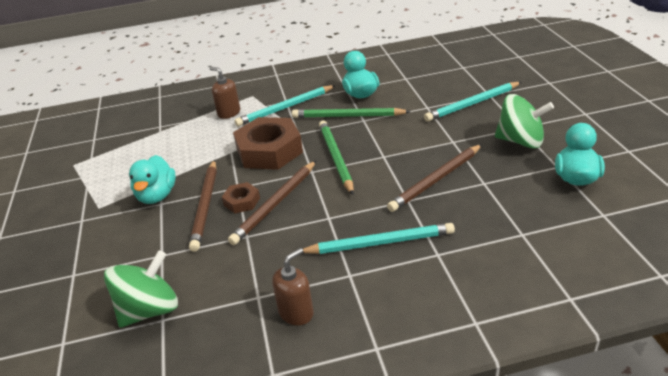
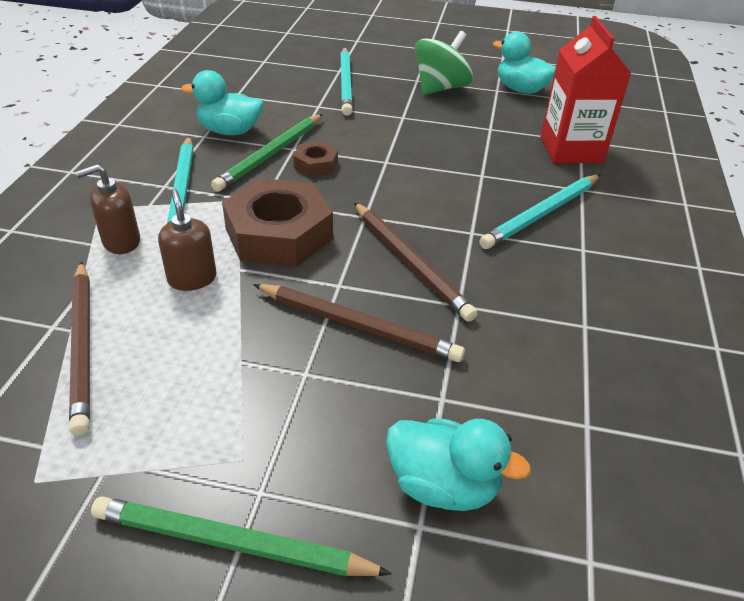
camera: 70 degrees left, 5 degrees up
green spinning top [104,250,178,328] -> none
turquoise duck [129,155,176,204] -> turquoise duck moved to [386,418,531,511]
brown nut [222,182,260,214] -> brown nut moved to [293,141,338,176]
brown soap dispenser [272,248,314,325] -> brown soap dispenser moved to [158,189,217,291]
turquoise pencil [303,223,455,254] -> turquoise pencil turned 150 degrees counterclockwise [479,174,601,249]
green pencil [319,120,354,195] -> green pencil moved to [91,496,392,577]
brown pencil [387,144,482,212] -> brown pencil moved to [69,261,90,436]
none -> red carton [541,16,632,163]

